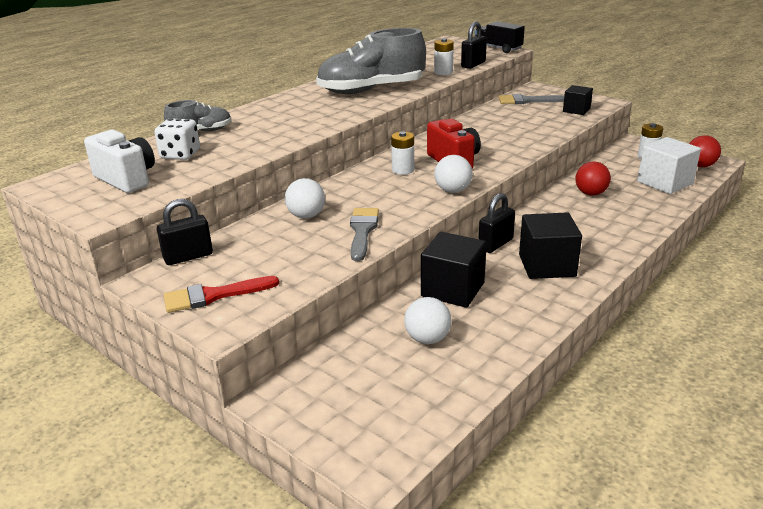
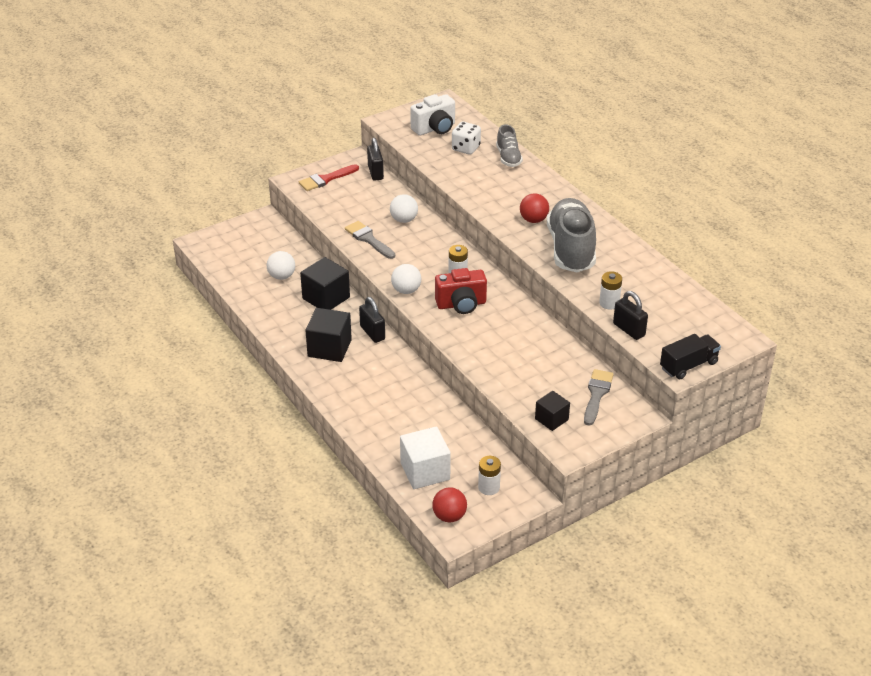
camera: 105 degrees right, 10 degrees up
red brush [164,276,279,313] -> red brush turned 120 degrees counterclockwise [299,164,359,191]
grey brush [350,208,379,261] -> grey brush turned 150 degrees counterclockwise [345,221,395,259]
red ball [575,161,611,196] -> red ball moved to [520,193,549,223]

